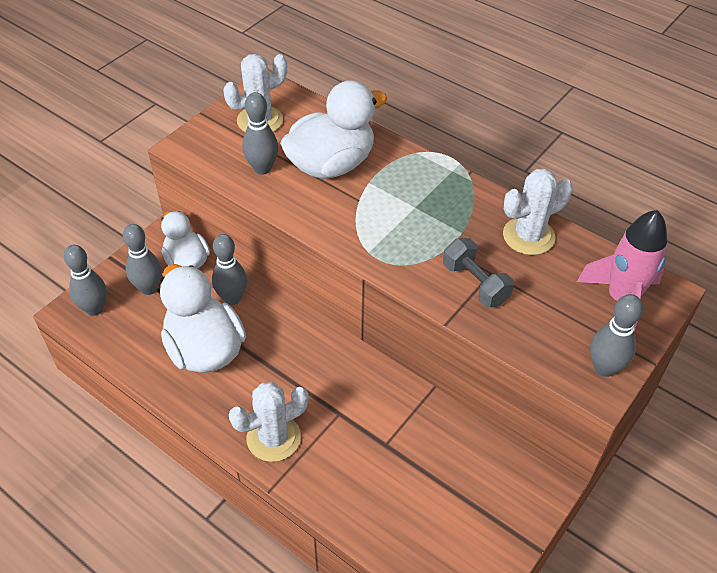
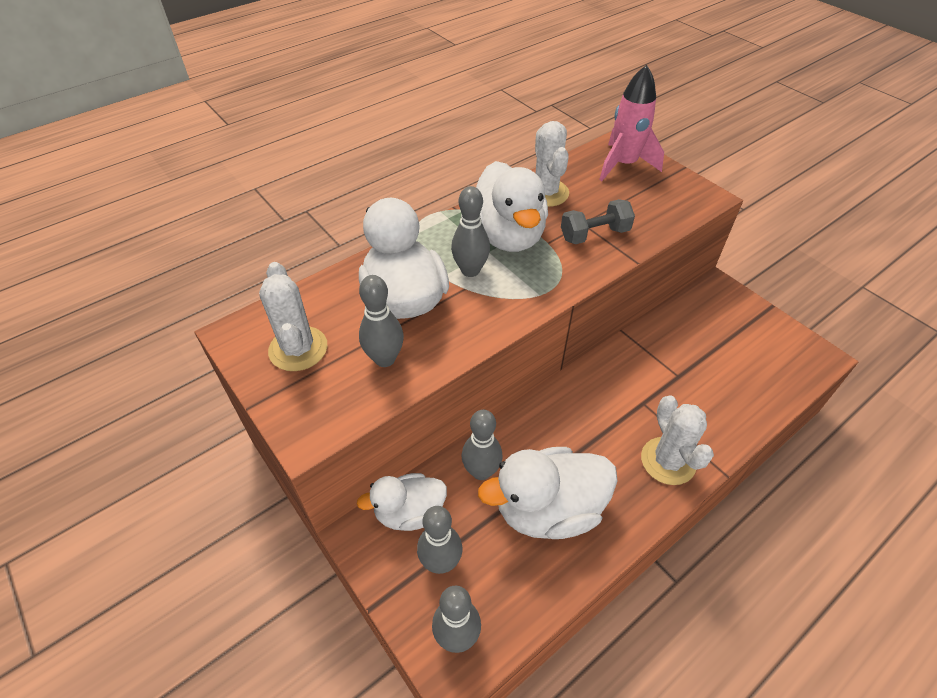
camera: 75 degrees left, 0 degrees up
grey bowling pin [590,294,643,377] -> grey bowling pin moved to [451,186,490,277]
none -> white duck [476,161,548,252]

